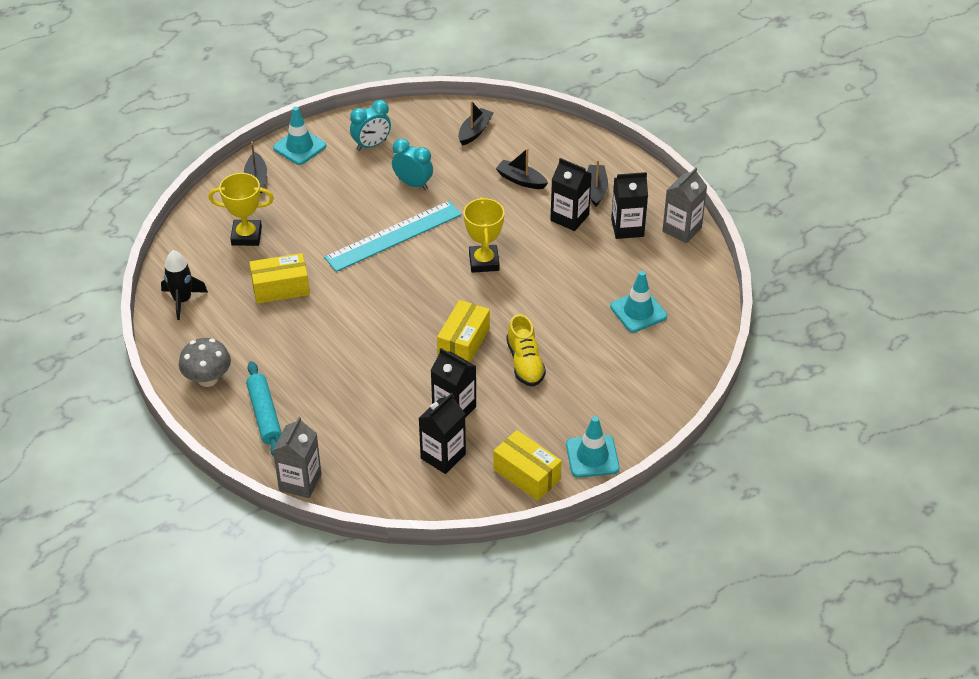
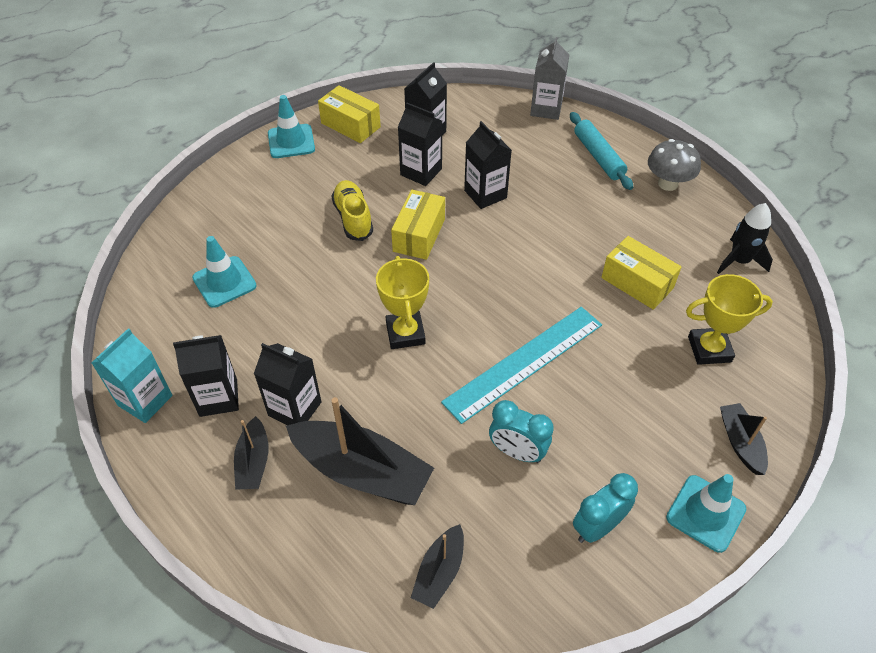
camera: 175 degrees right, 5 degrees up
yellow box [249,253,310,304] -> yellow box turned 60 degrees clockwise [601,236,682,310]
black boat [496,148,548,189] -> black boat [286,397,434,505], size x1.89
grey carton [662,167,707,243] -> turquoise carton [92,328,173,423]
none -> black carton [464,121,512,209]

